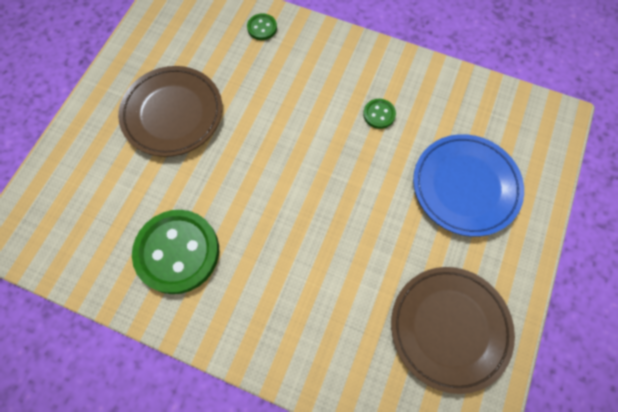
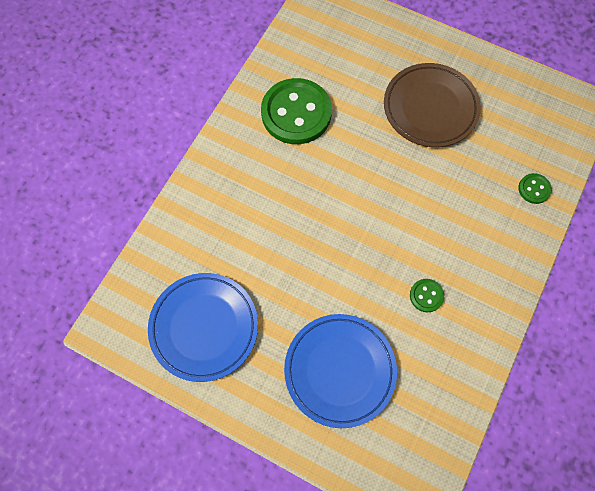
camera: 95 degrees right, 0 degrees up
brown plate [391,267,515,394] -> blue plate [148,273,258,382]

